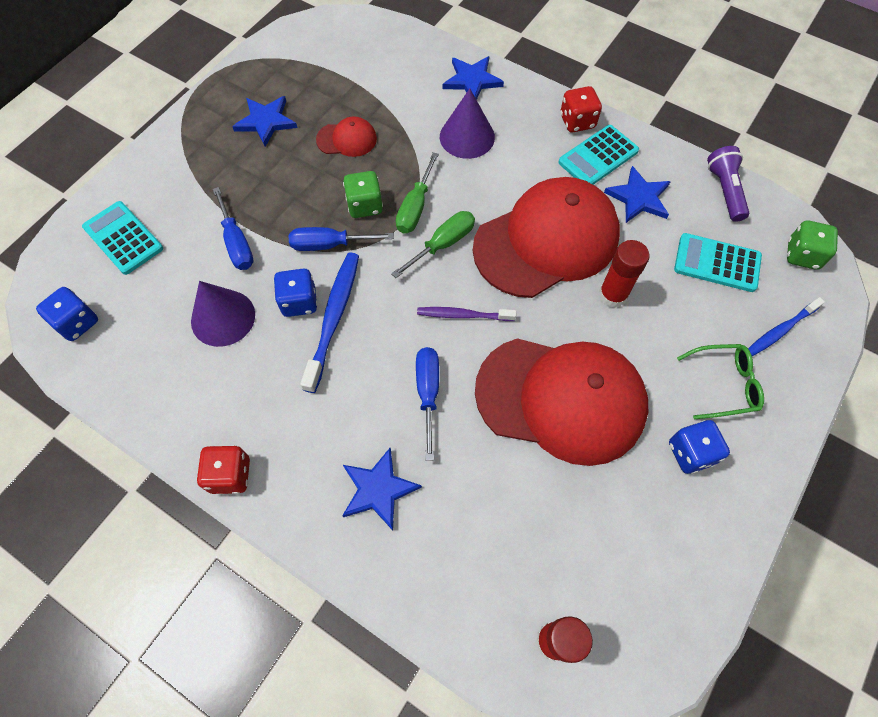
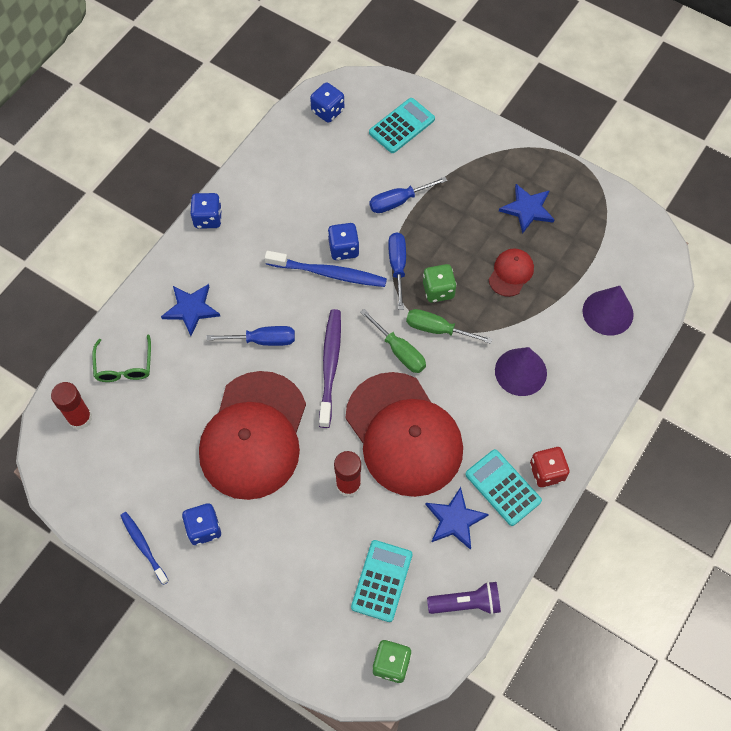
camera: 90 degrees right, 0 degrees up
purple cone [191,281,255,347] -> purple cone moved to [583,286,634,336]
red dice [197,445,250,494] -> blue dice [190,193,222,229]
red cap [316,116,377,157] -> red cap turned 150 degrees counterclockwise [489,248,534,297]
purple toothbrush [417,307,516,321] -> purple toothbrush [319,309,341,428], size x1.60
blue star [443,56,504,100] -> none
green glasses [677,344,764,419] -> green glasses moved to [92,334,151,382]
blue toothbrush [748,297,825,356] -> blue toothbrush moved to [120,512,169,585]

